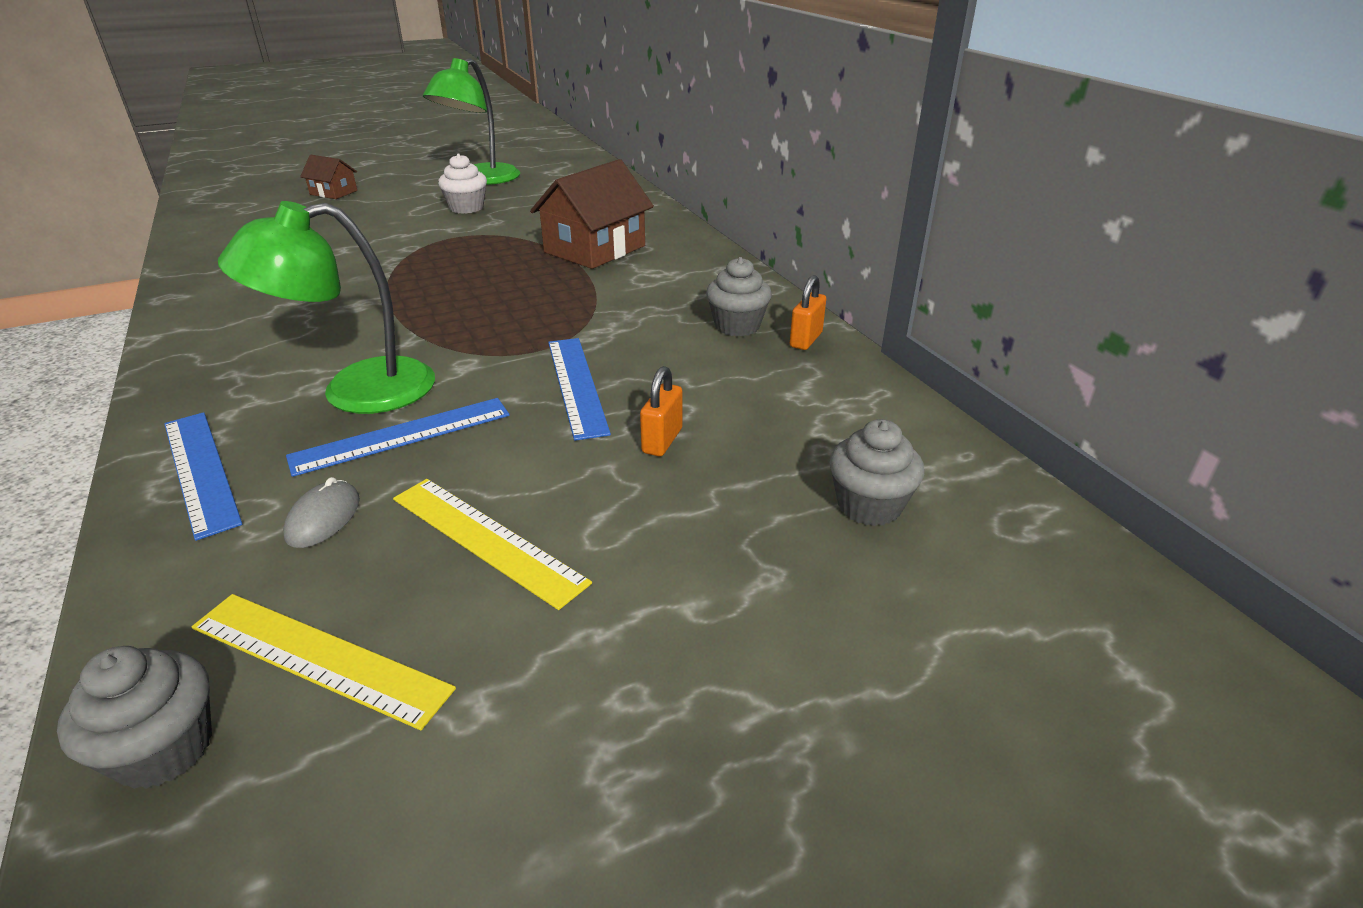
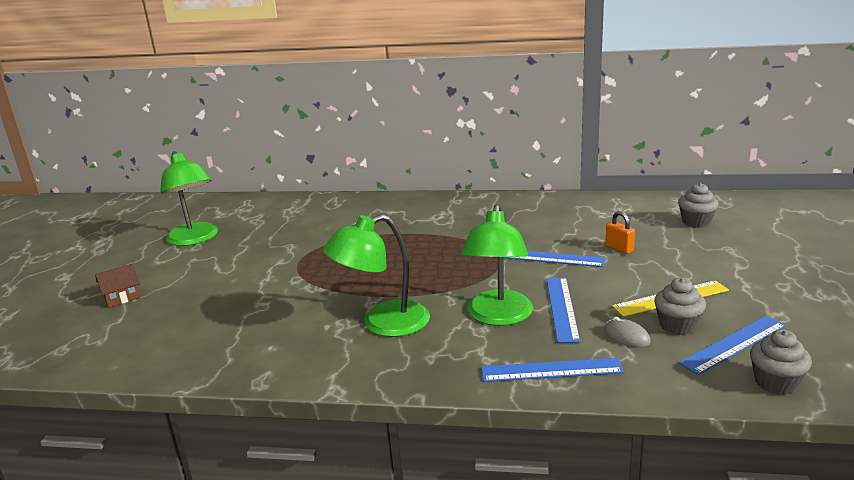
camera: 55 degrees left, 10 degrees down
yellow ruler [192,594,456,730] -> blue ruler [679,316,786,375]
white cupcake [438,153,487,214] -> none
brown house [530,159,654,269] -> none
grey cupcake [706,257,772,336] -> grey cupcake moved to [654,278,706,335]
orange padlock [790,275,826,350] -> none
none -> green lamp [323,214,430,337]

